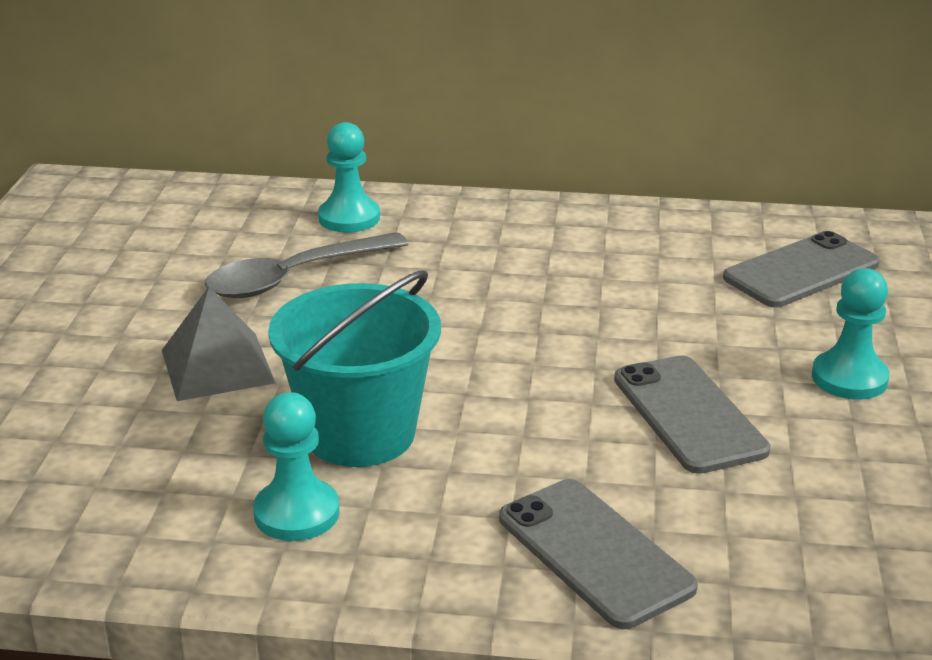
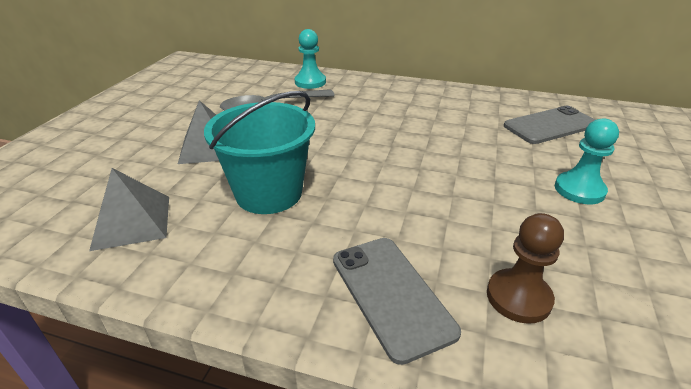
camera: 10 degrees right, 5 degrees up
turquoise pawn [253,392,340,541] -> none
grey phone [614,355,771,474] -> none
none -> grey pyramid [89,168,169,251]
none -> brown pawn [487,213,564,324]

